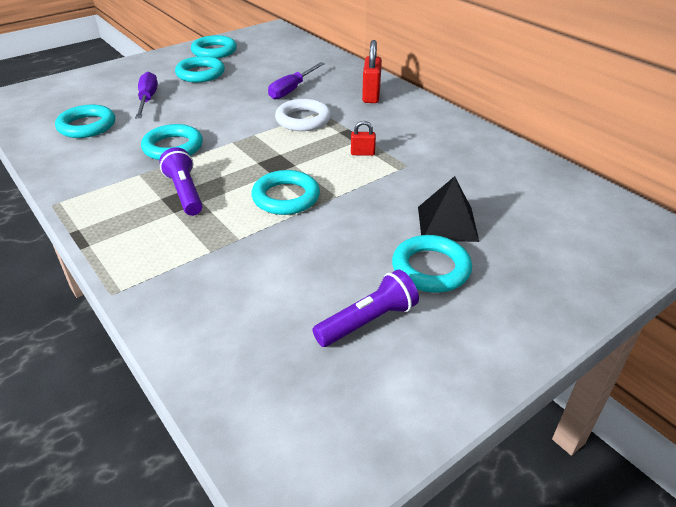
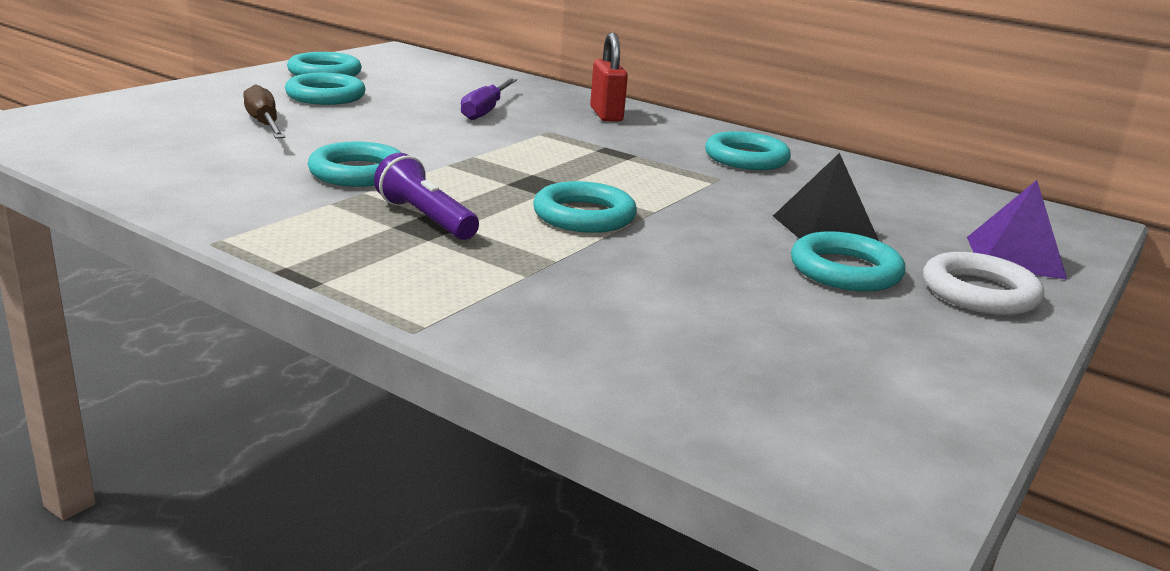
camera: 20 degrees left, 15 degrees down
turquoise ring [55,104,115,138] -> turquoise ring moved to [705,131,791,170]
purple screwdriver [135,72,158,118] -> brown screwdriver [243,84,285,138]
white ring [275,99,331,131] -> white ring moved to [923,252,1044,315]
purple flashlight [312,269,419,347] -> none
red padlock [351,121,376,156] -> none
none -> purple pyramid [967,180,1067,280]

